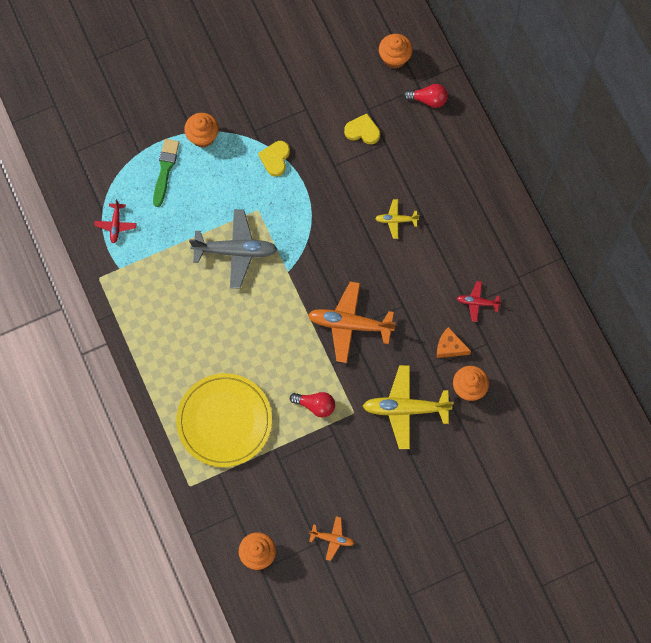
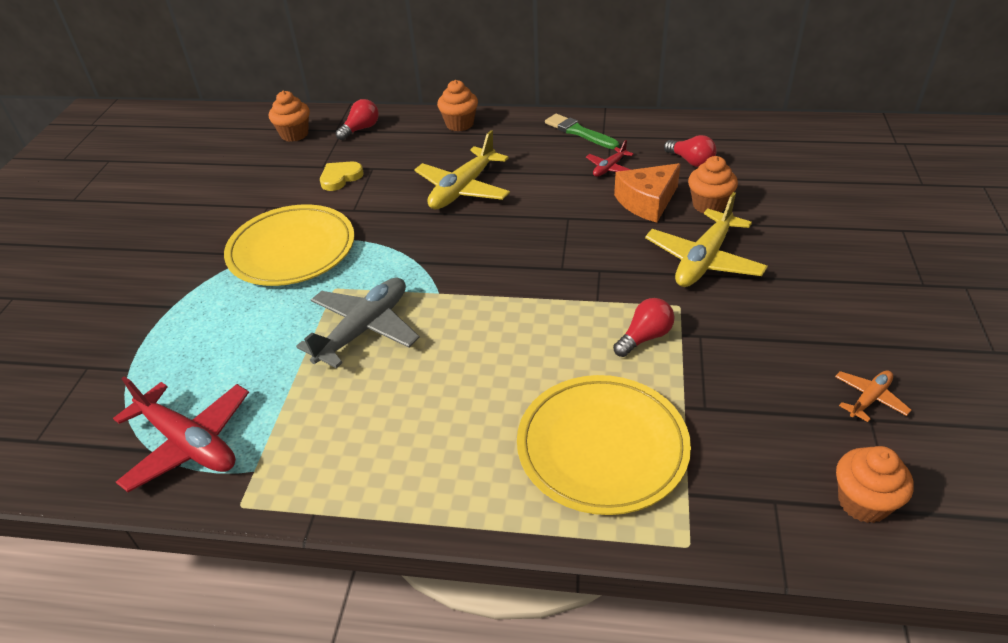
camera: 55 degrees left, 30 degrees down
red plane [94,199,137,243] -> red plane [113,376,249,492], size x1.97
green brush [153,139,179,207] -> green brush moved to [545,114,619,149]
orange cupcake [184,113,219,148] -> orange cupcake moved to [437,80,478,131]
yellow heart [258,141,290,176] -> yellow plate [224,205,355,286]
orange plane [308,281,396,363] -> none
yellow plane [375,199,419,239] -> yellow plane [414,130,510,209], size x1.97
orange cheese [437,327,471,358] -> orange cheese [614,163,681,222], size x1.52
none -> red light bulb [664,135,717,167]

